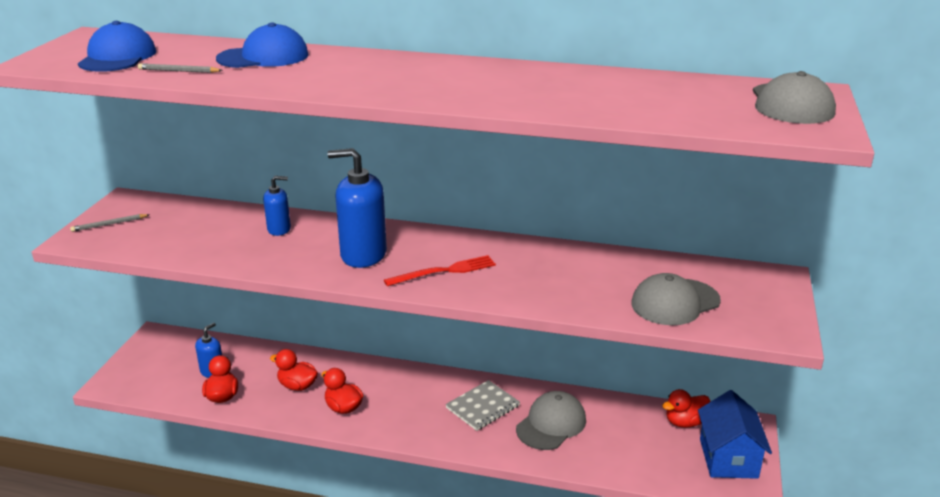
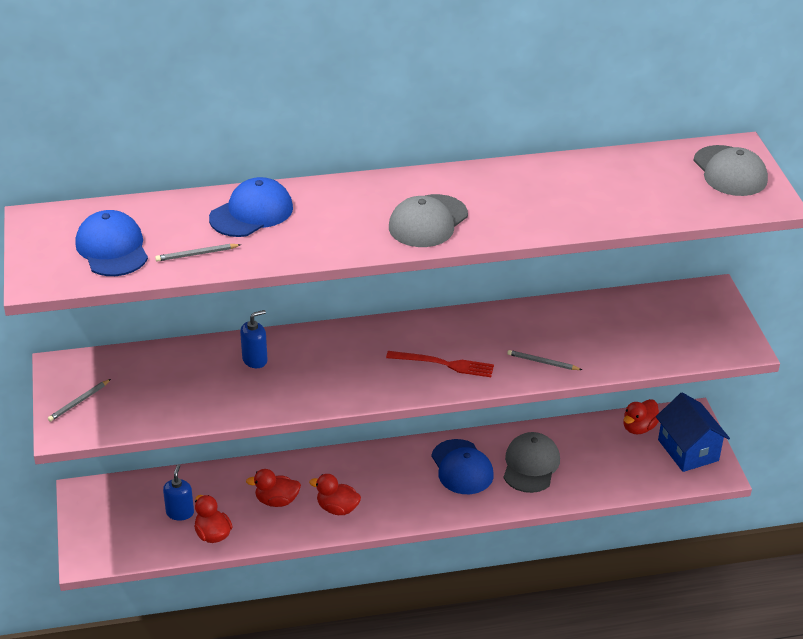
camera: 25 degrees left, 10 degrees up
blue soap dispenser [327,148,387,268] -> none
red fork [384,255,496,286] -> red fork turned 60 degrees clockwise [386,351,494,377]
grey notebook [445,380,520,431] -> blue cap [431,439,494,494]
grey cap [632,273,721,325] -> grey cap moved to [389,194,468,247]
none -> grey pencil [507,350,582,370]

